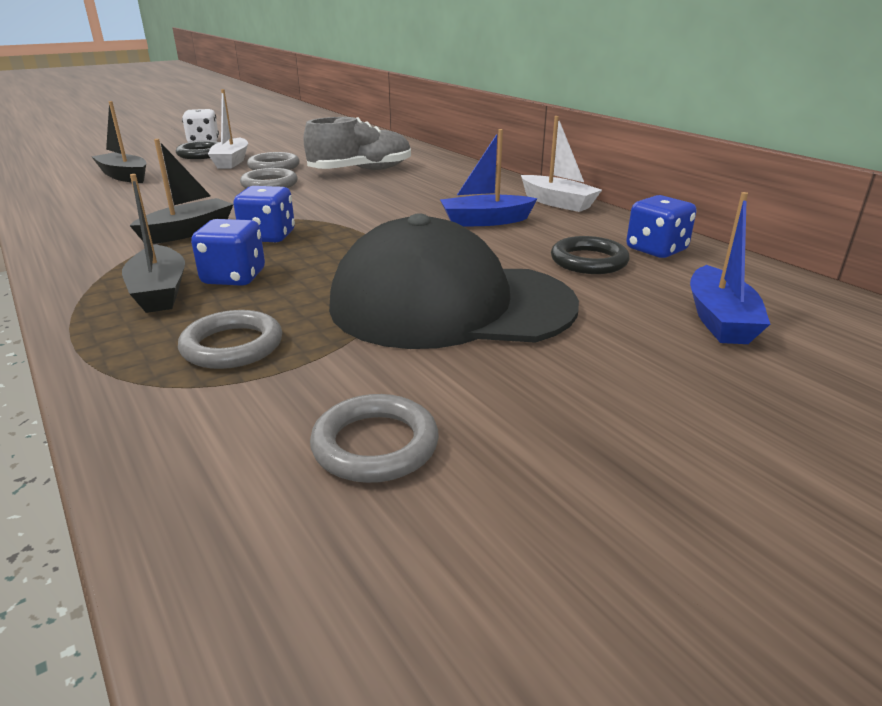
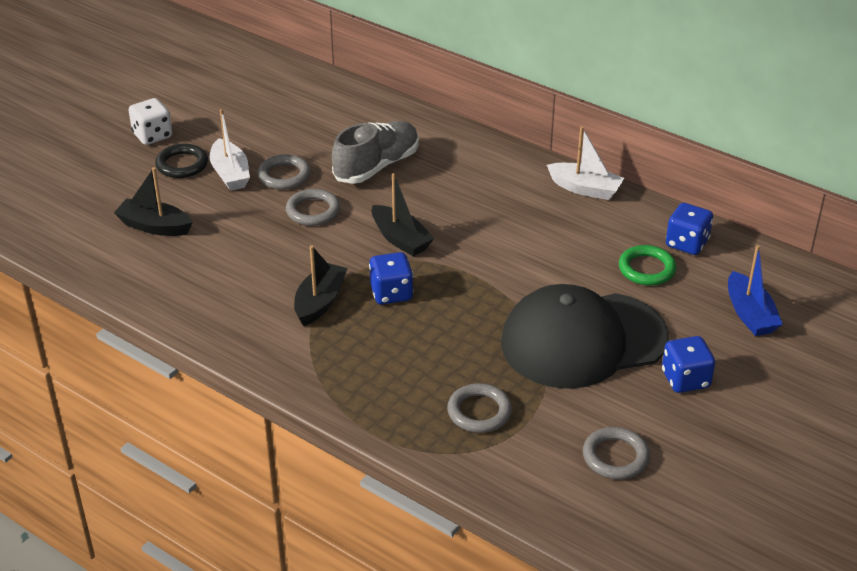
camera: 20 degrees left, 10 degrees up
black boat [122,174,185,313] -> black boat moved to [371,173,434,256]
blue dice [191,219,265,286] -> blue dice moved to [662,336,715,393]
blue boat [440,129,538,227] -> none
black ring [551,236,630,274] -> green ring [619,245,677,286]

